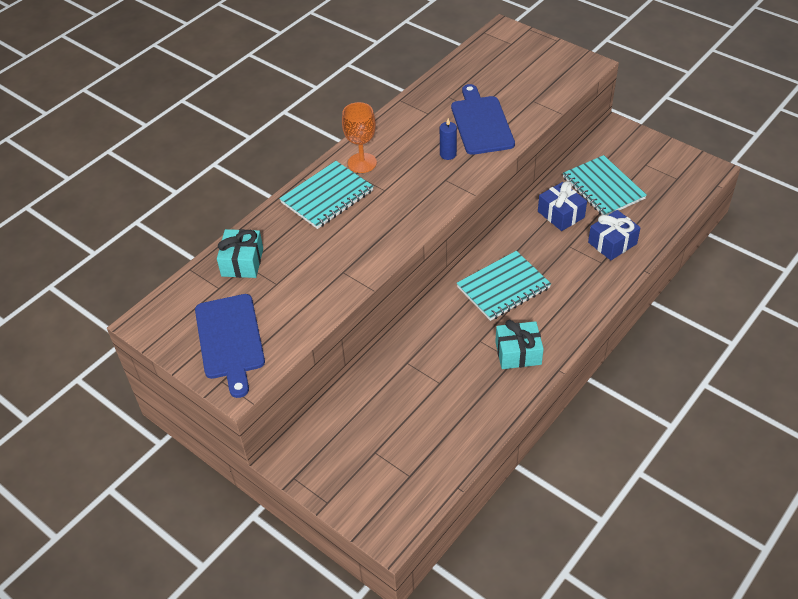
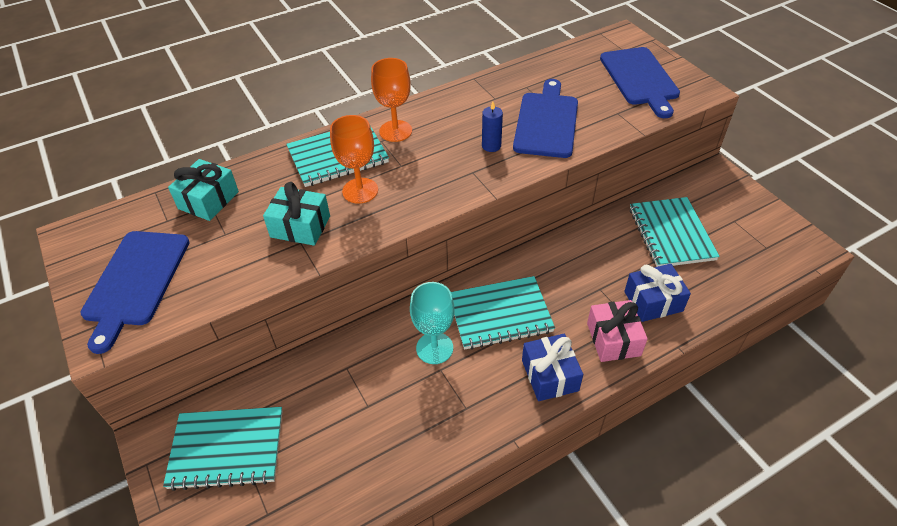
camera: 20 degrees right, 0 degrees up
turquoise gift [495,320,544,369] -> turquoise gift moved to [263,182,330,246]
blue gift [538,181,587,231] -> blue gift moved to [522,334,583,401]
none -> turquoise notebook [163,407,283,491]
none -> orange goblet [330,115,378,204]
none -> turquoise goblet [410,282,455,364]
none -> pink gift [587,300,648,362]
none -> blue cutting board [600,47,680,118]

